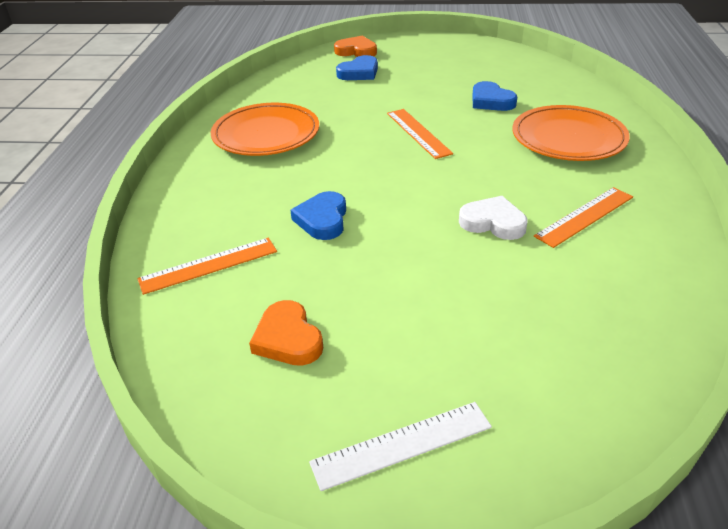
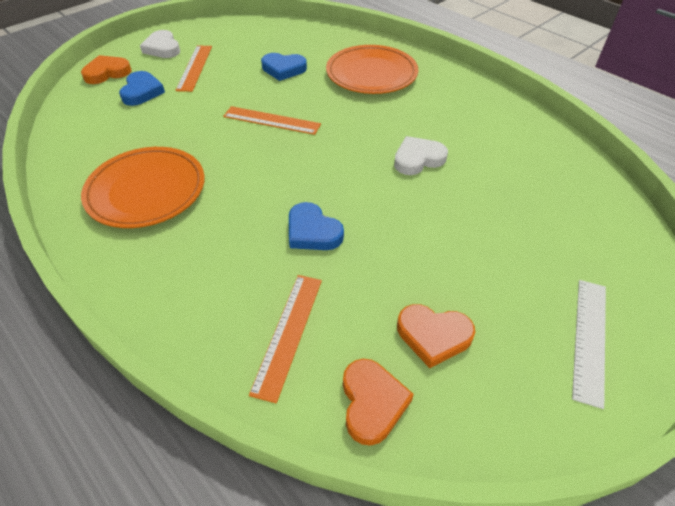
camera: 50 degrees left, 10 degrees up
orange ruler [534,187,633,248] -> orange ruler moved to [175,45,212,92]
none -> white heart [140,30,180,58]
none -> orange heart [343,359,414,446]

